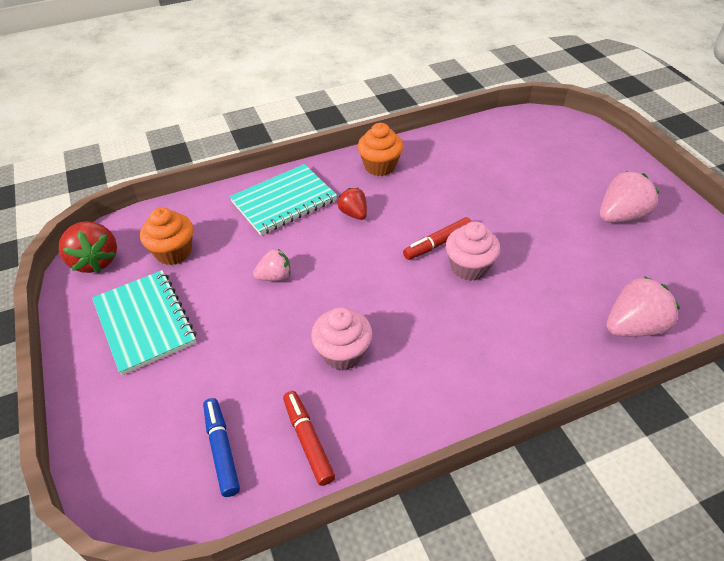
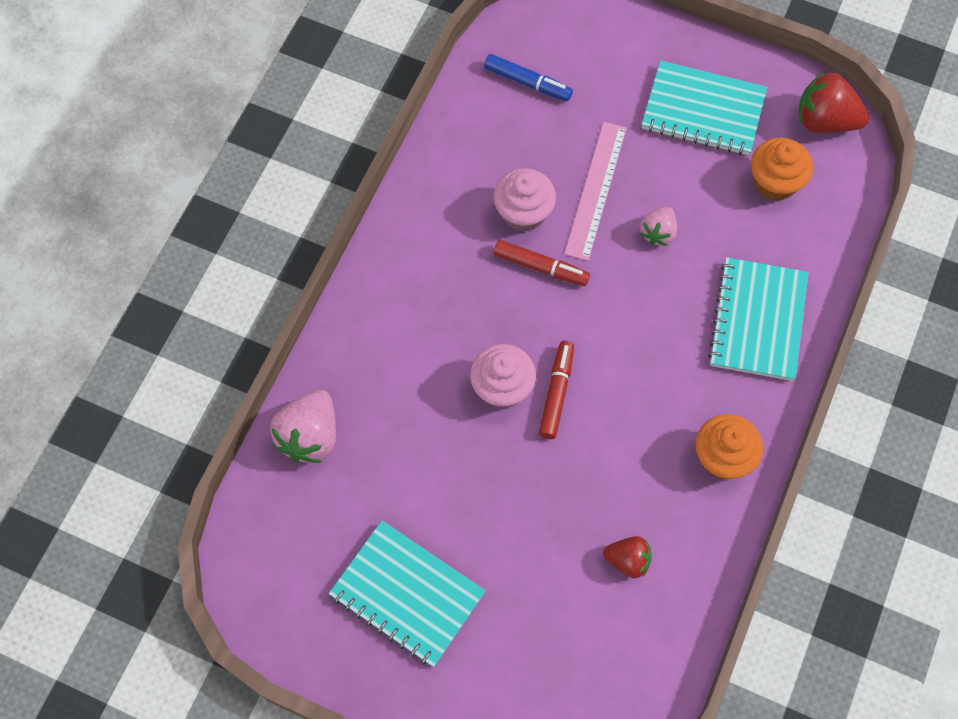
camera: 135 degrees right, 20 degrees up
red marker [283,391,335,486] -> red marker moved to [494,240,590,286]
red strawberry [338,188,367,220] -> red strawberry moved to [603,536,652,578]
pink strawberry [600,171,659,223] -> turquoise notebook [329,521,486,667]
none -> pink ruler [564,122,627,261]

